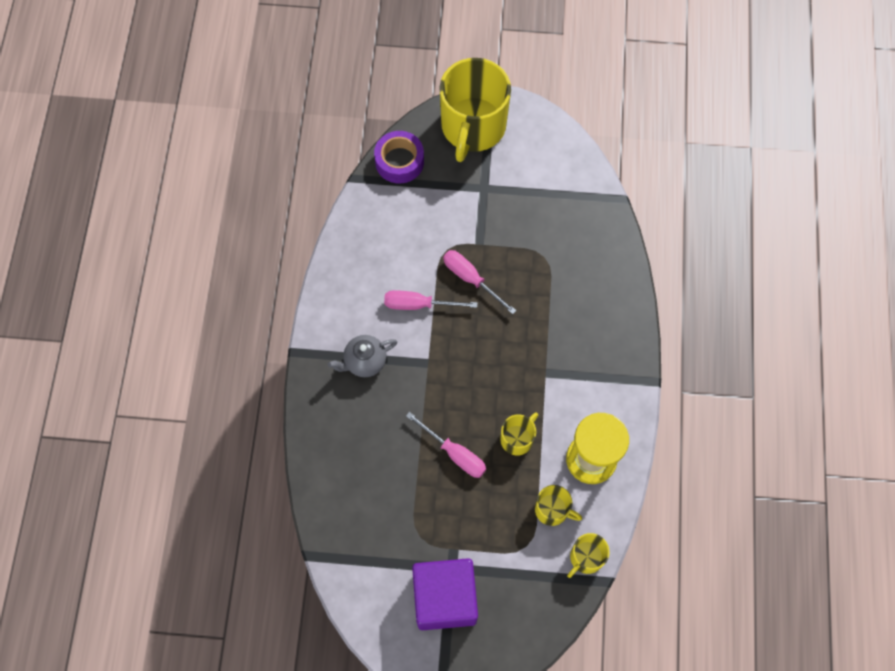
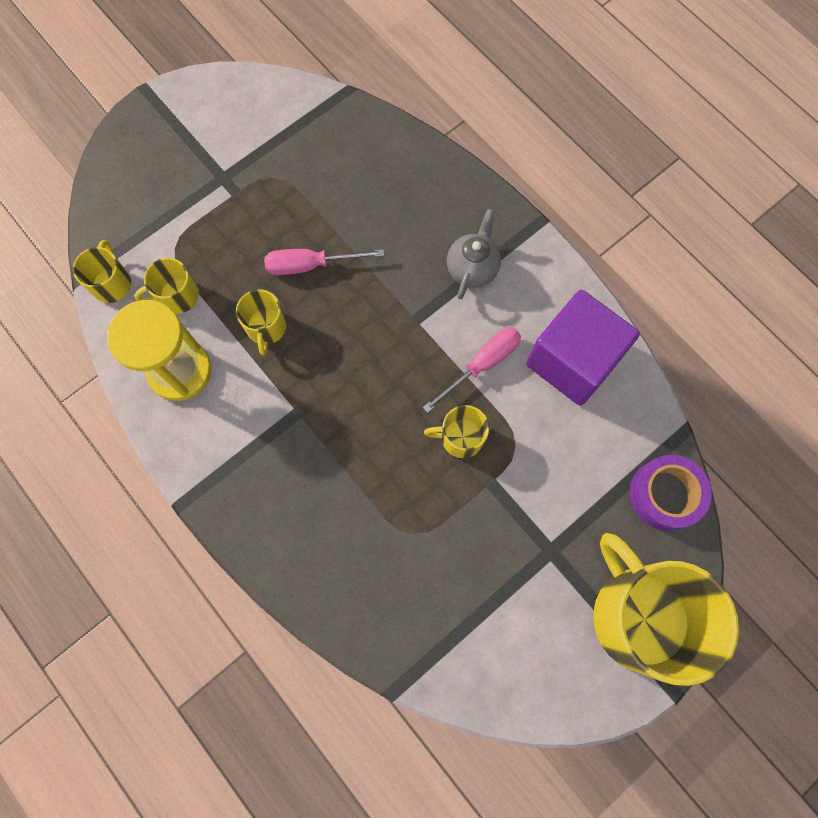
camera: 135 degrees right, 5 degrees up
purple cube [412,558,478,630] -> purple cube moved to [526,290,640,406]
pink screwdriver [443,250,516,314] -> yellow mug [424,405,489,458]

